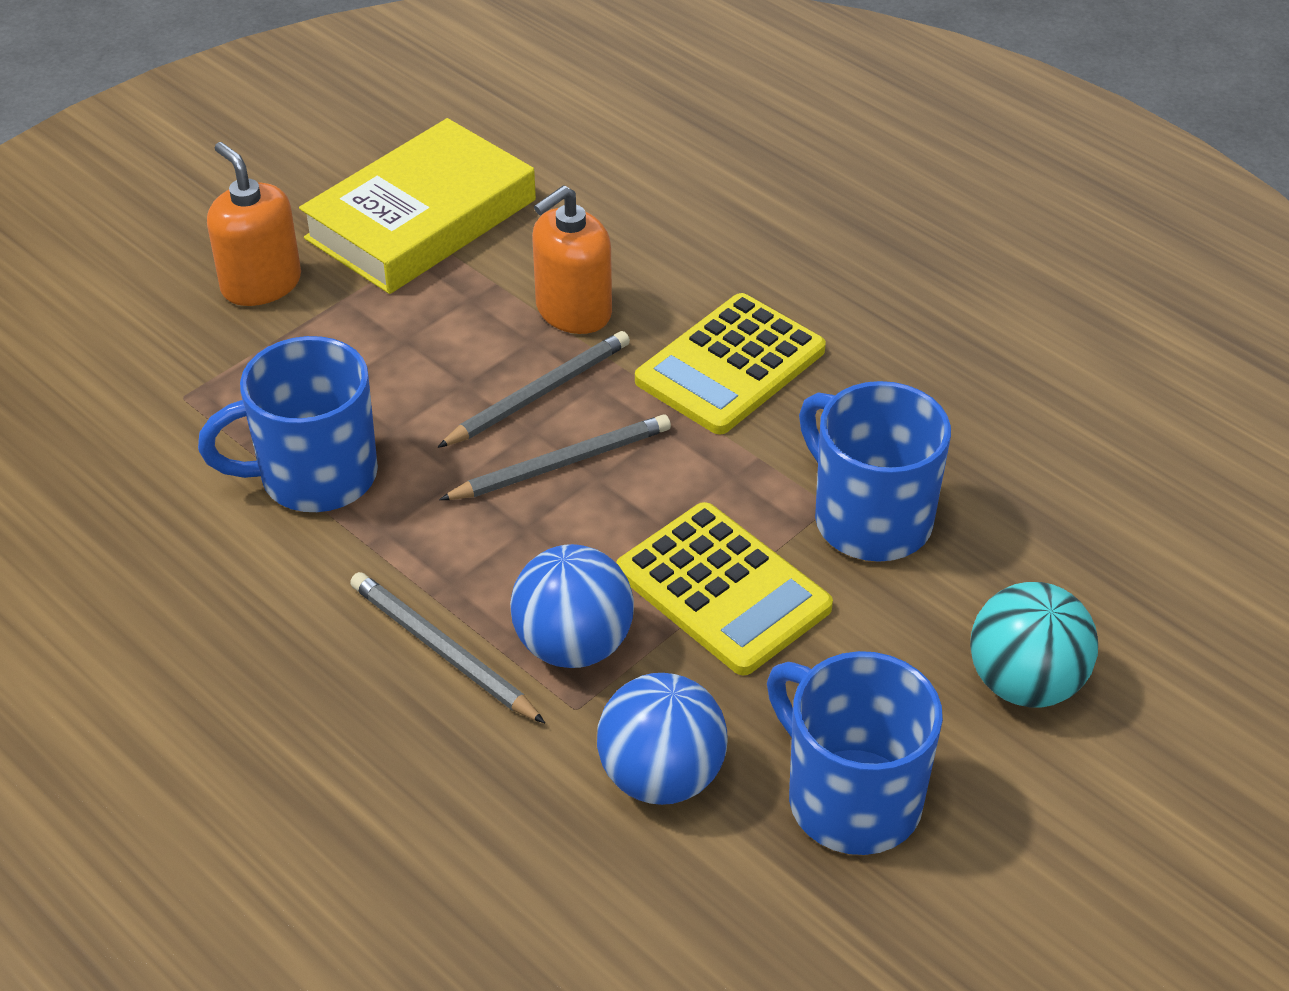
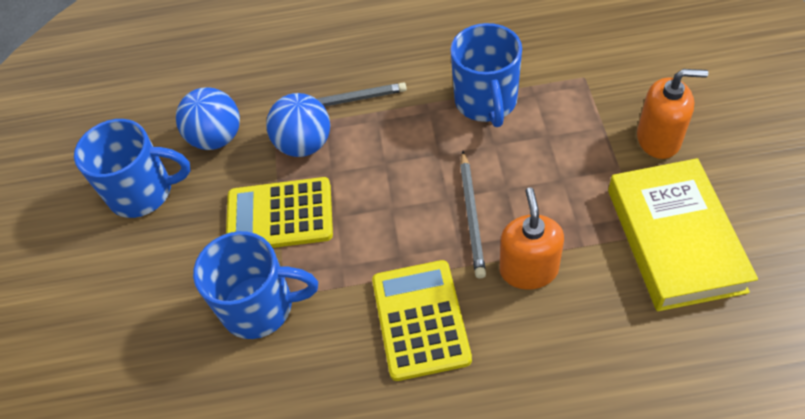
camera: 135 degrees right, 10 degrees up
blue mug [198,336,378,512] -> blue mug turned 150 degrees clockwise [450,23,522,127]
grey pencil [439,414,671,500] -> none
turquoise ball [970,582,1098,707] -> none

